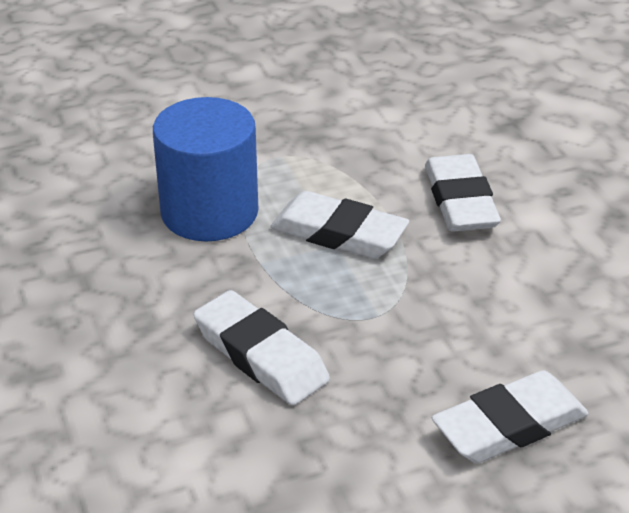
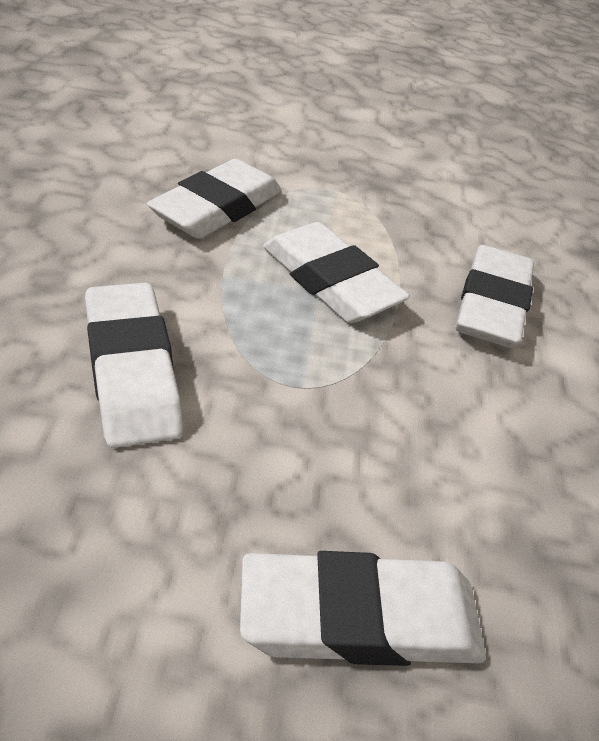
camera: 20 degrees right, 5 degrees up
blue cylinder [153,97,258,241] -> white eraser [147,158,282,239]

